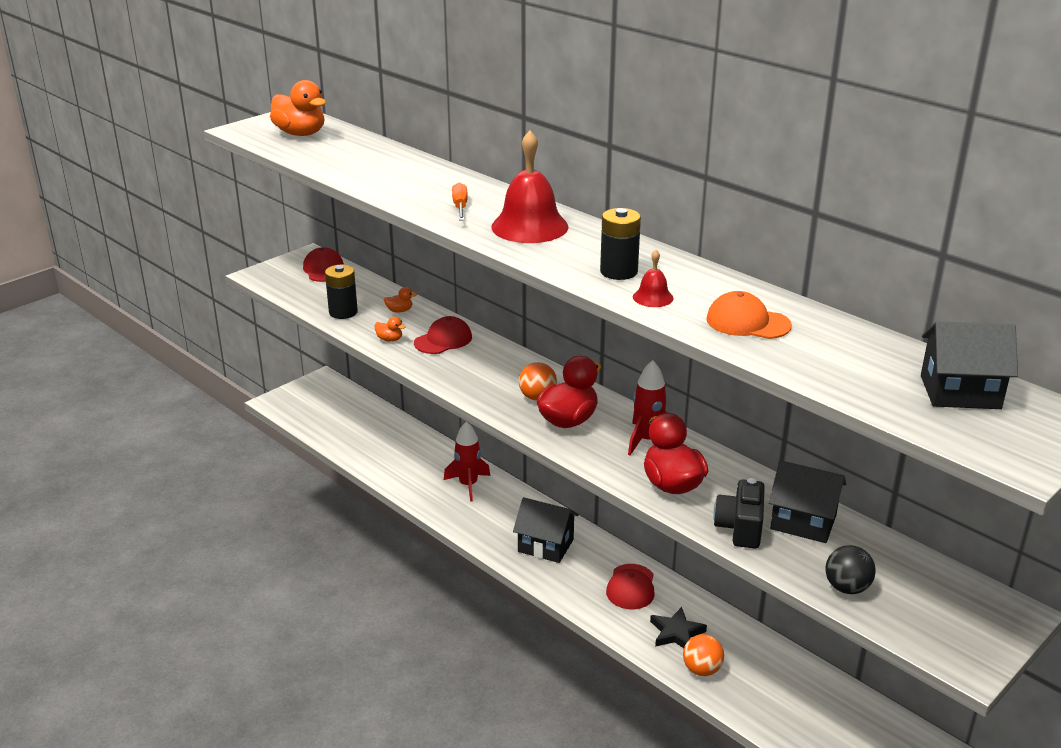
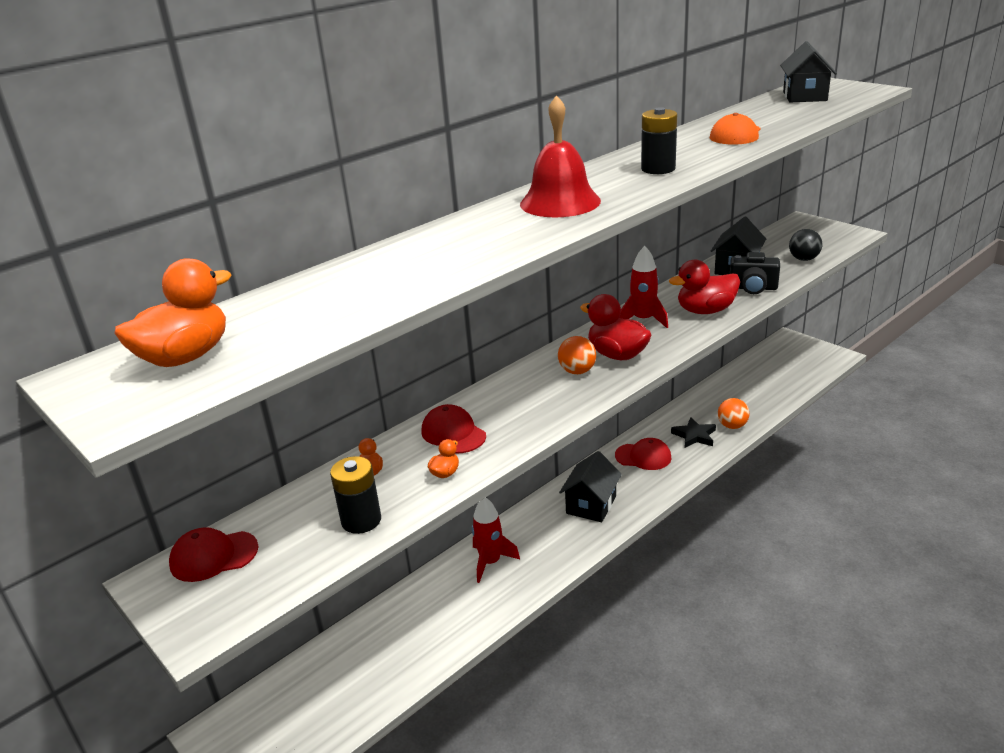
camera: 85 degrees left, 0 degrees up
orange screwdriver [452,182,468,220] -> none
red bell [633,250,674,307] -> none

